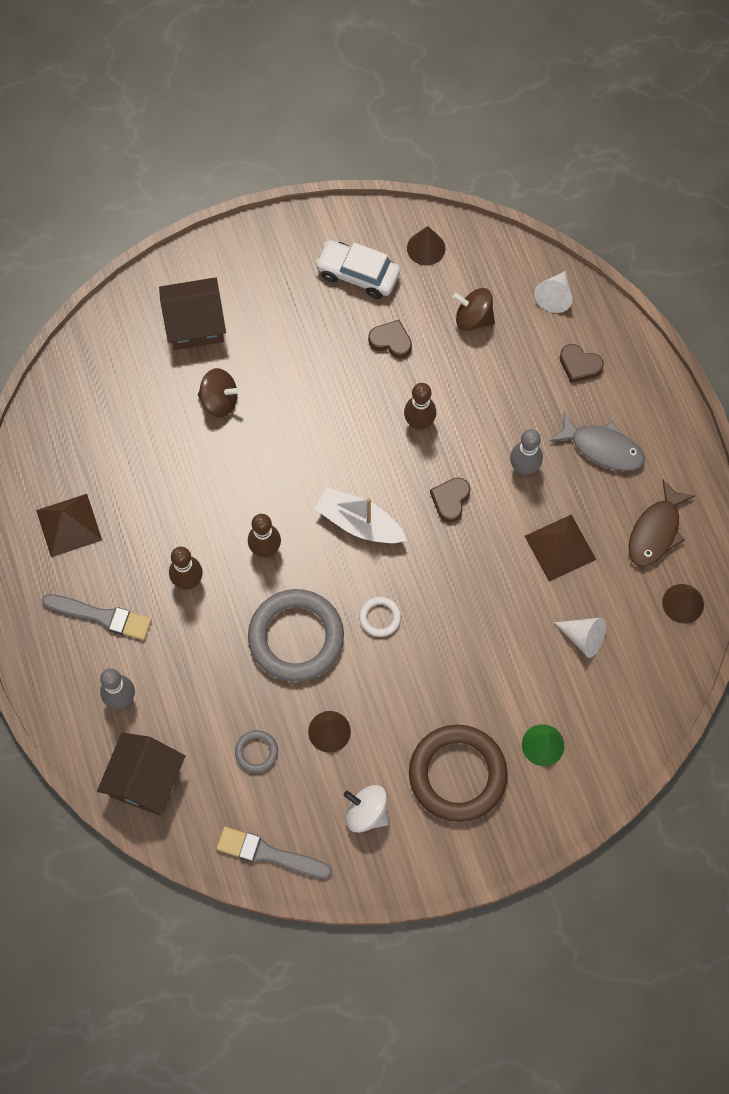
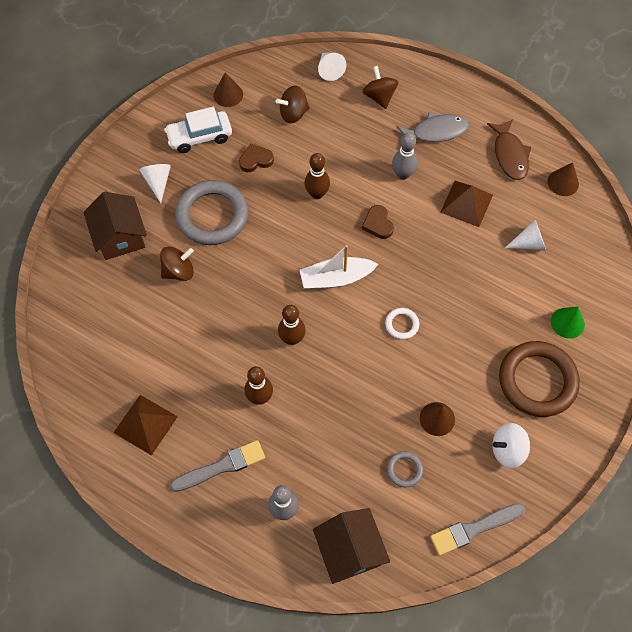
camera: 40 degrees left, 5 degrees down
brown house [159,277,226,350] -> brown house turned 60 degrees counterclockwise [84,192,147,260]
grey ring [248,589,344,682] -> grey ring moved to [175,180,248,245]
brown heart [560,344,604,383] -> brown spinning top [363,66,398,109]
none -> white cone [139,164,171,203]

